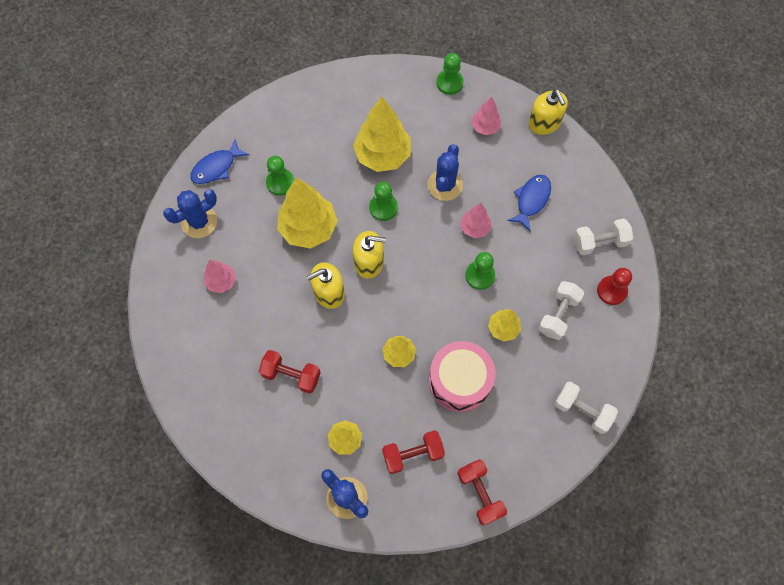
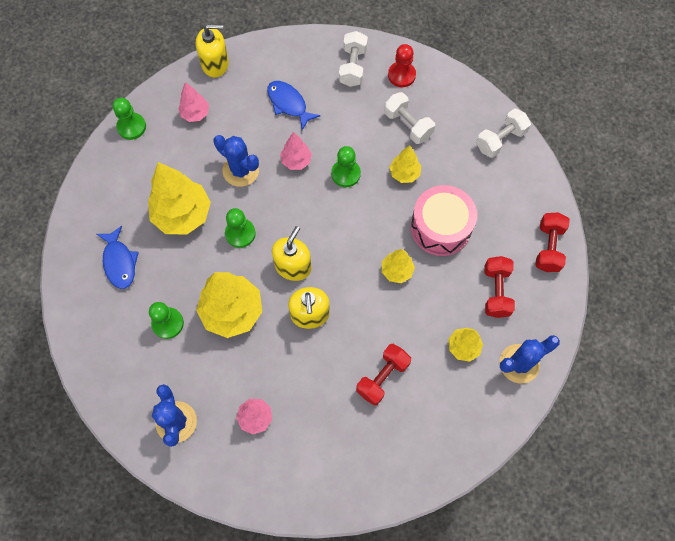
camera: 70 degrees left, 0 degrees up
blue fish [190,139,249,184] -> blue fish moved to [97,226,139,289]
red dumbbell [458,459,507,526] -> red dumbbell turned 75 degrees counterclockwise [535,212,570,272]

